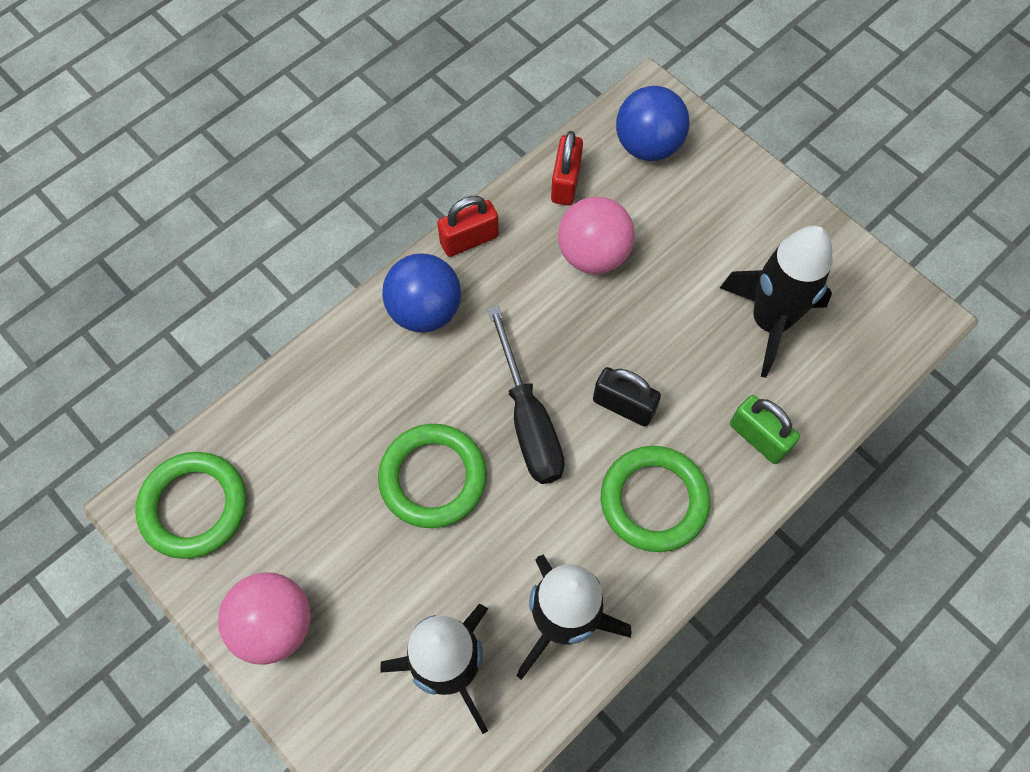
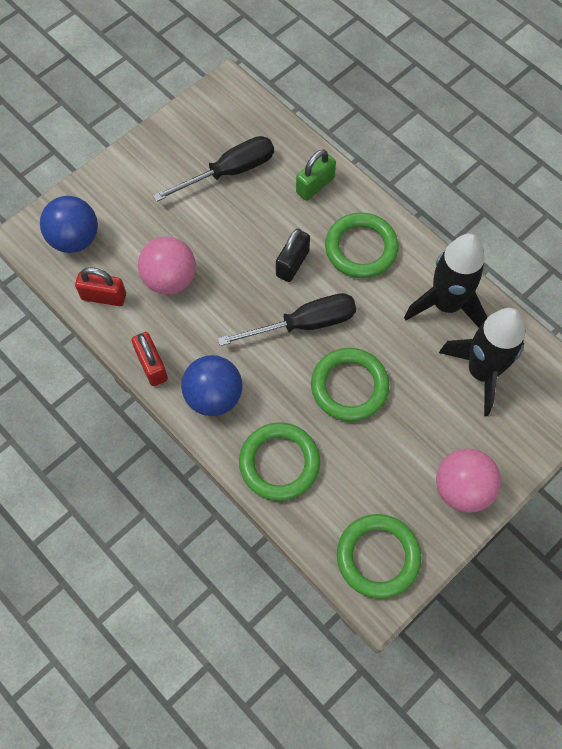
camera: 90 degrees left, 0 degrees up
black rocket [720,225,833,378] -> black screwdriver [153,136,274,202]
none -> green ring [239,422,320,501]

